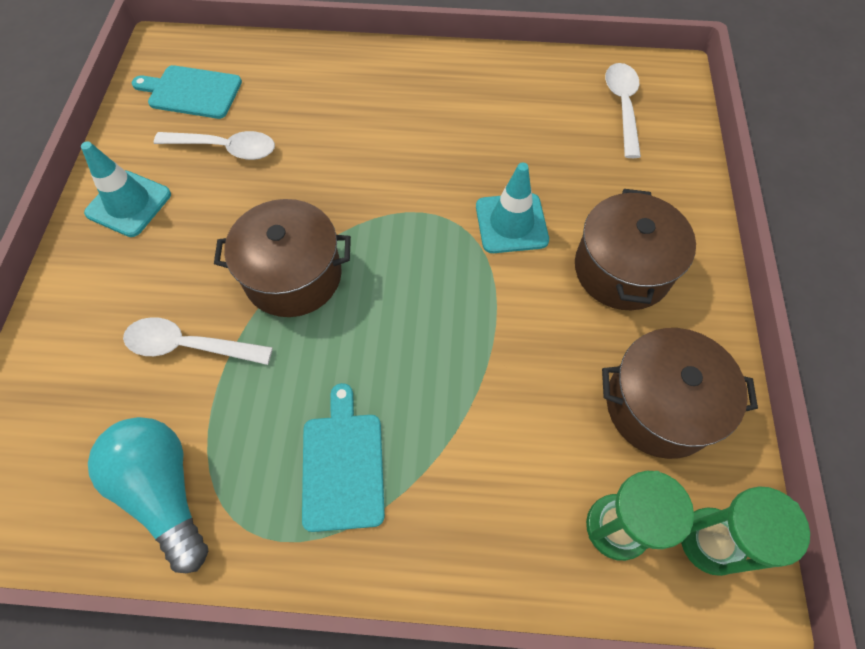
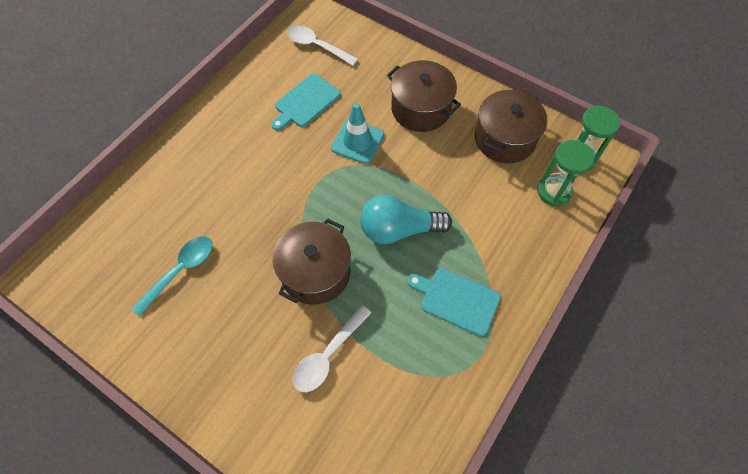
camera: 60 degrees left, 0 degrees up
turquoise traffic cone [81,141,171,237] -> none
turquoise light bulb [88,417,208,573] -> turquoise light bulb moved to [360,195,452,244]
turquoise cutting board [132,65,242,119] -> turquoise cutting board moved to [271,74,341,131]
white spoon [154,131,275,160] -> turquoise spoon [131,236,213,316]

